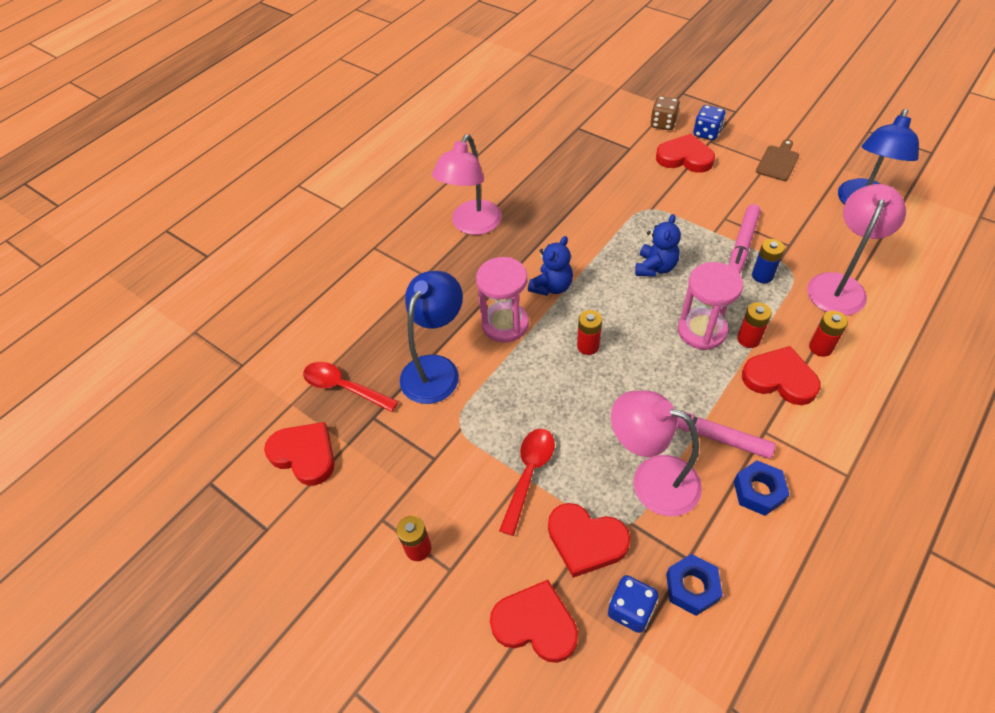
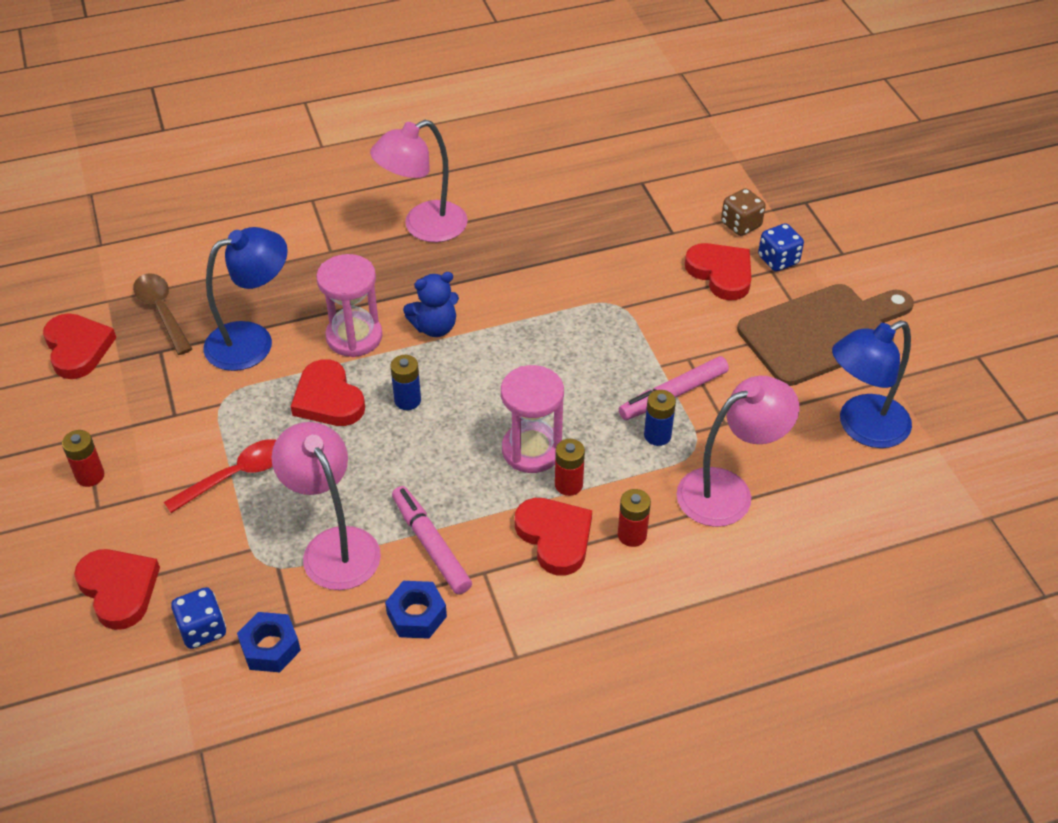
camera: 30 degrees right, 5 degrees down
red spoon [303,362,399,412] -> brown spoon [133,273,192,355]
red heart [548,503,630,578] -> red heart moved to [291,359,365,426]
red battery [577,310,602,355] -> blue battery [391,355,421,410]
blue teddy bear [635,214,681,277] -> none
brown cutting board [756,139,799,181] -> brown cutting board [737,284,914,386], size x2.15

